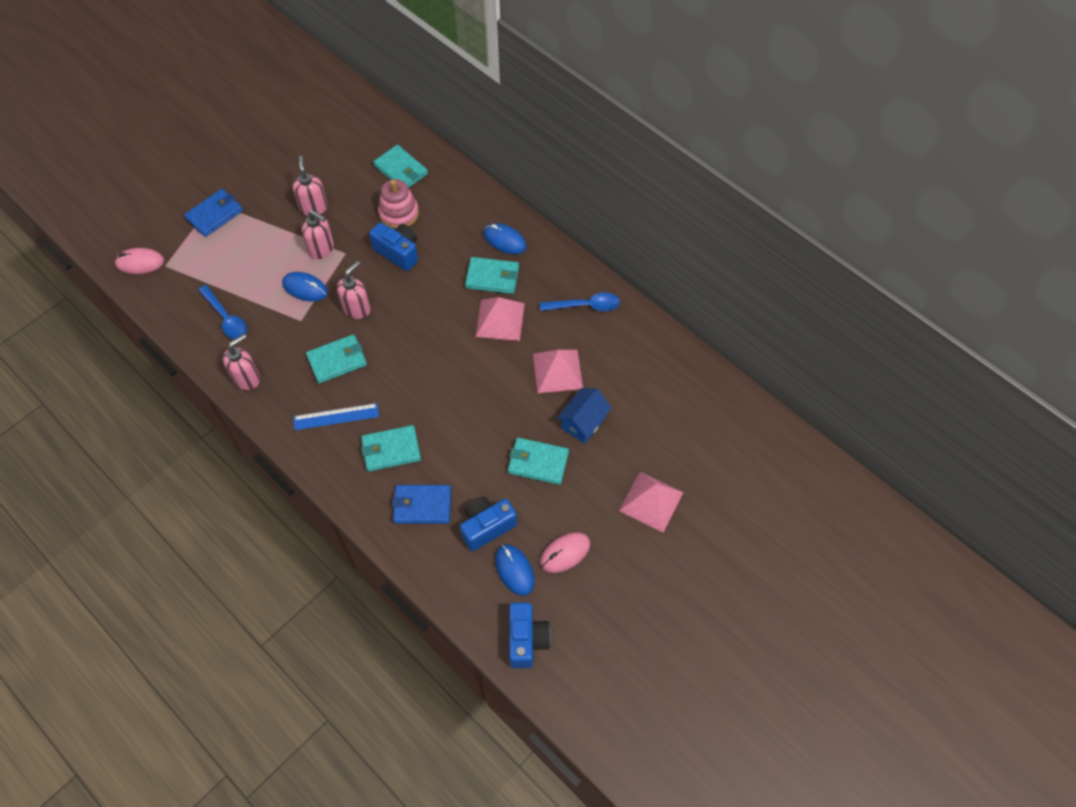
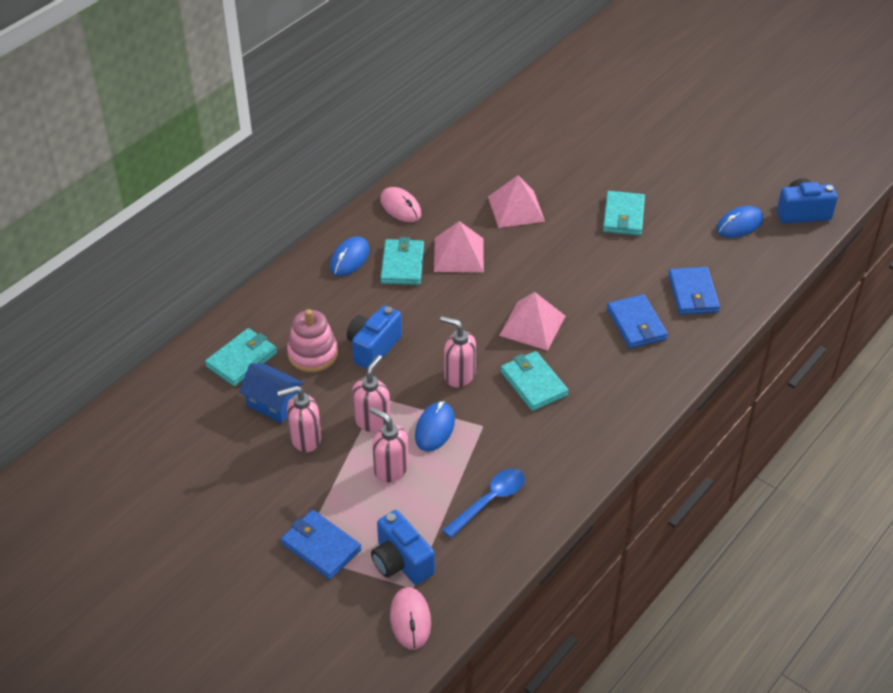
camera: 95 degrees left, 15 degrees down
pink soap dispenser [223,334,260,390] -> pink soap dispenser moved to [370,407,409,482]
blue ruler [293,403,379,430] -> none
turquoise wallet [361,425,421,472] -> blue wallet [607,294,668,348]
blue camera [460,497,517,551] -> blue camera moved to [371,510,435,585]
blue spoon [540,293,620,311] -> none
pink mouse [540,532,590,573] -> pink mouse moved to [380,187,421,222]
blue house [557,388,612,444] -> blue house moved to [239,363,305,423]
pink pyramid [619,472,684,532] -> pink pyramid moved to [499,292,565,351]

